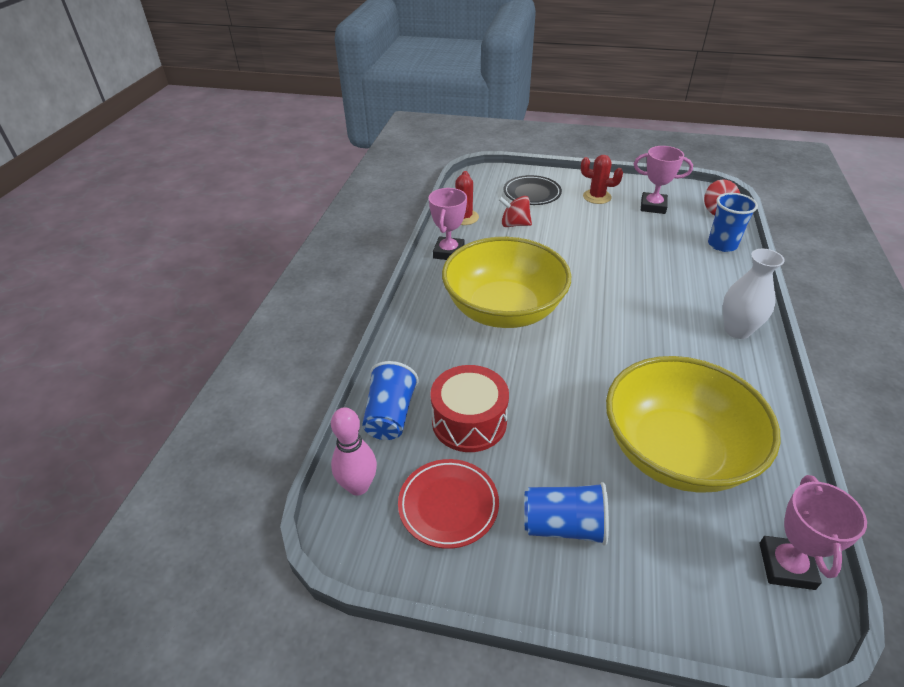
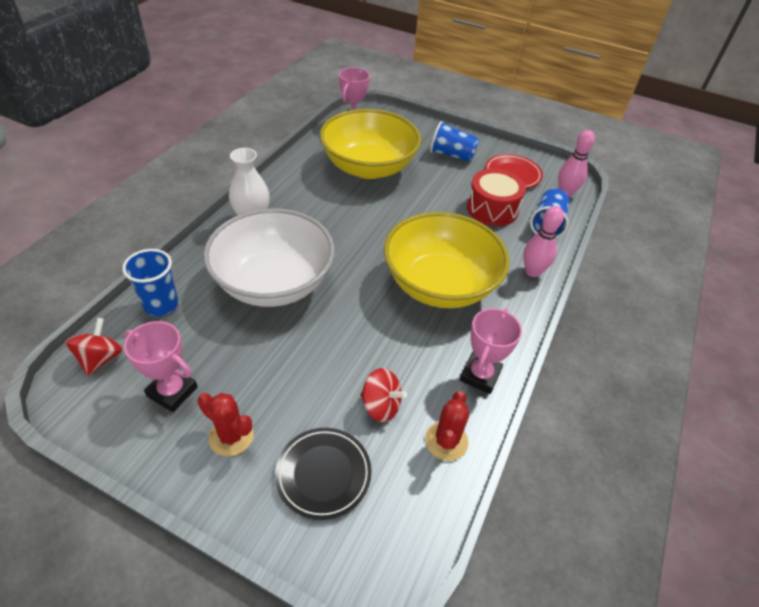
camera: 170 degrees left, 5 degrees up
none -> white bowl [203,208,335,307]
none -> pink bowling pin [523,206,564,277]

